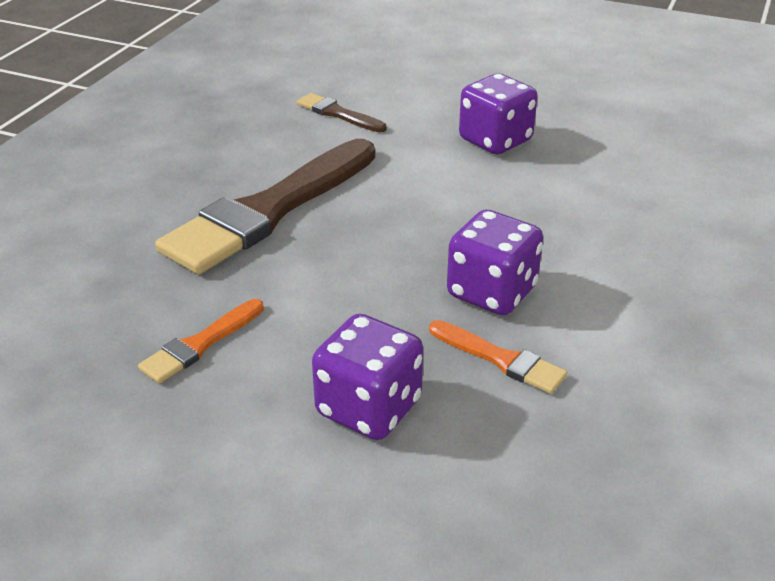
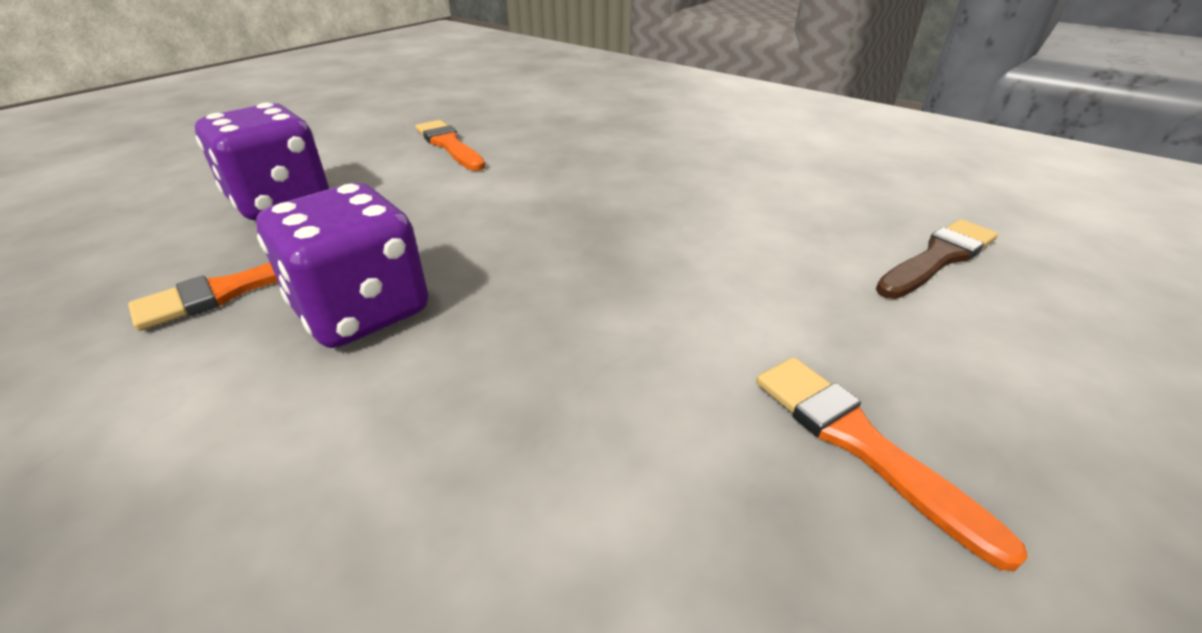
camera: 105 degrees right, 0 degrees up
brown brush [155,139,375,274] -> none
purple dice [459,74,538,154] -> orange brush [756,357,1028,571]

